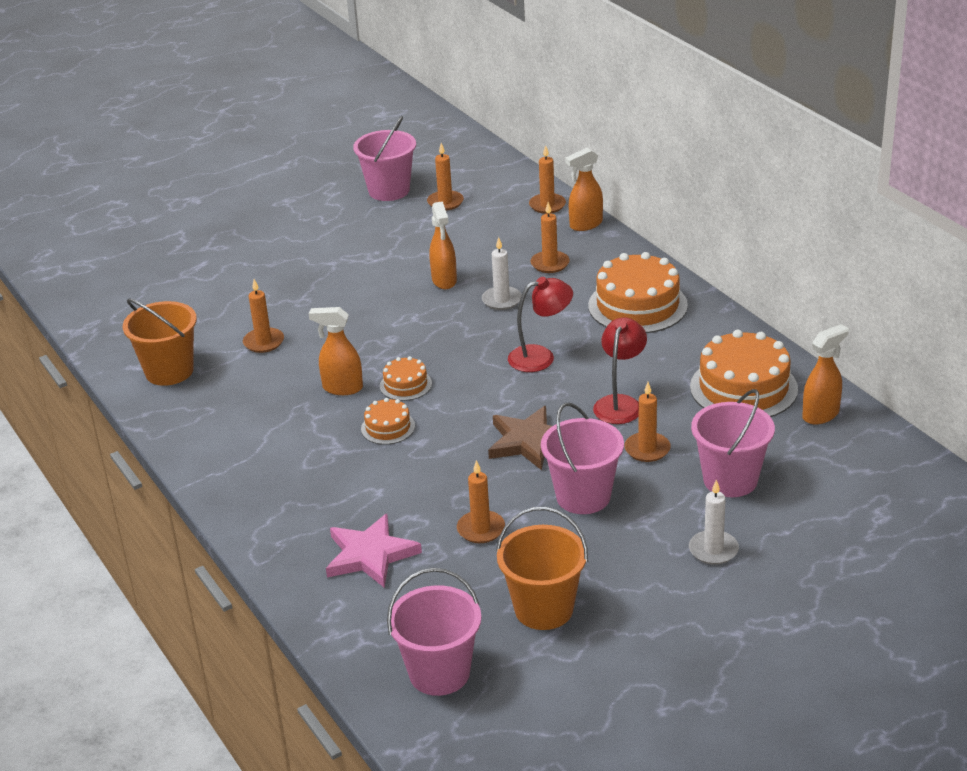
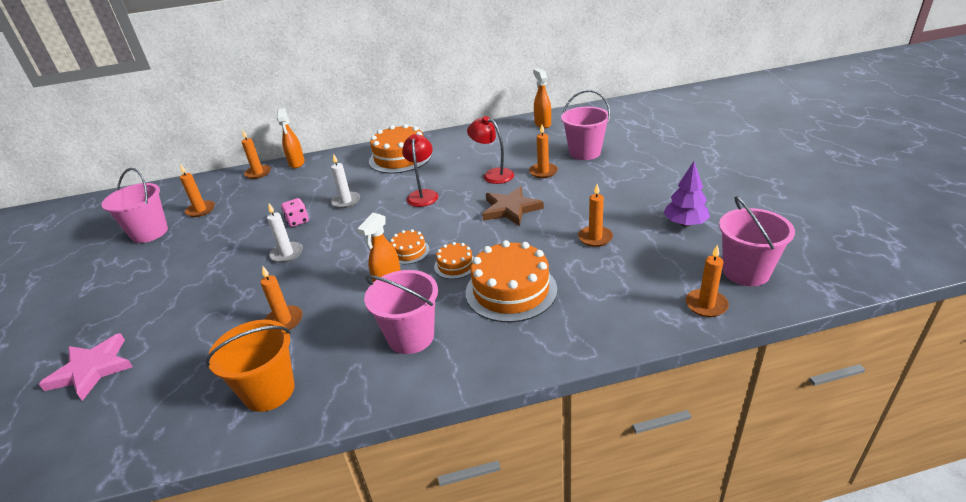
camera: 70 degrees left, 0 degrees up
pink star [326,514,422,588] -> pink star moved to [39,333,133,401]
orange spray bottle [429,201,457,289] -> pink dice [281,198,309,227]
orange bucket [496,507,588,630] -> purple tree [664,161,710,227]
orange candle [531,202,570,273] -> orange candle moved to [685,245,729,317]
pink bucket [541,403,624,514] -> pink bucket moved to [364,270,438,354]
white candle [689,480,739,565] -> white candle moved to [267,203,303,263]
orange cake [690,330,798,417] -> orange cake moved to [466,240,557,322]

